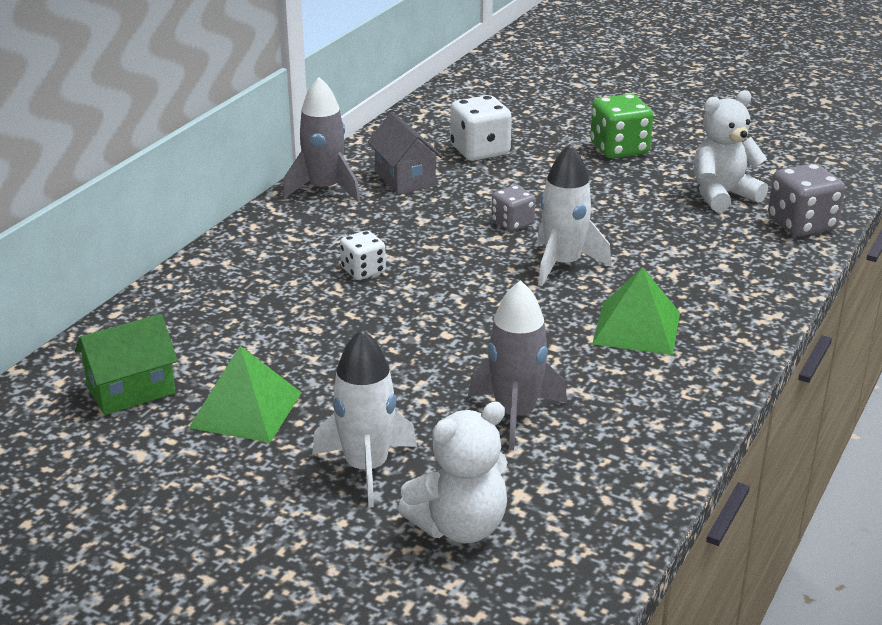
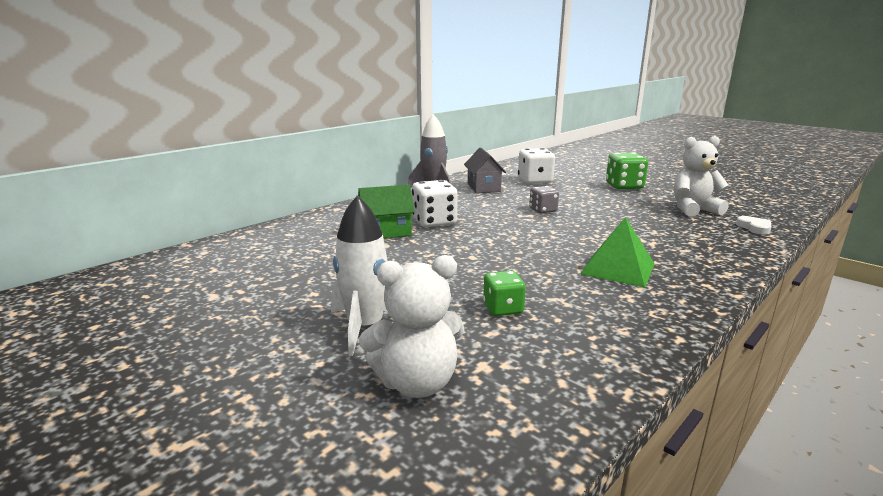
camera: 15 degrees right, 10 degrees down
green house [75,314,178,415] -> green house moved to [358,185,415,238]
green pyramid [189,346,302,443] -> none
white dice [340,231,386,280] -> white dice [412,180,458,227], size x1.61
grey rocket [468,280,567,451] -> green dice [483,271,526,316]
white rocket [537,144,612,286] -> none
grey dice [768,163,845,237] -> white heart [736,216,772,235]

